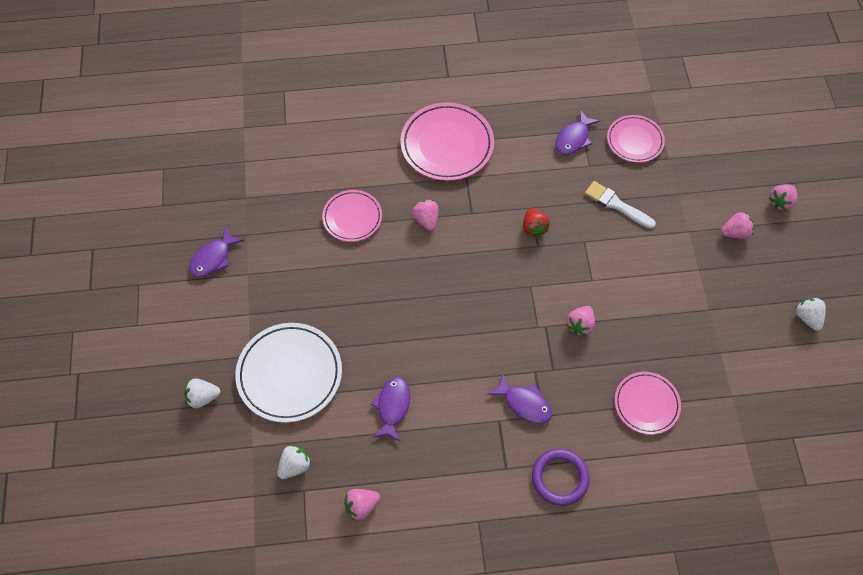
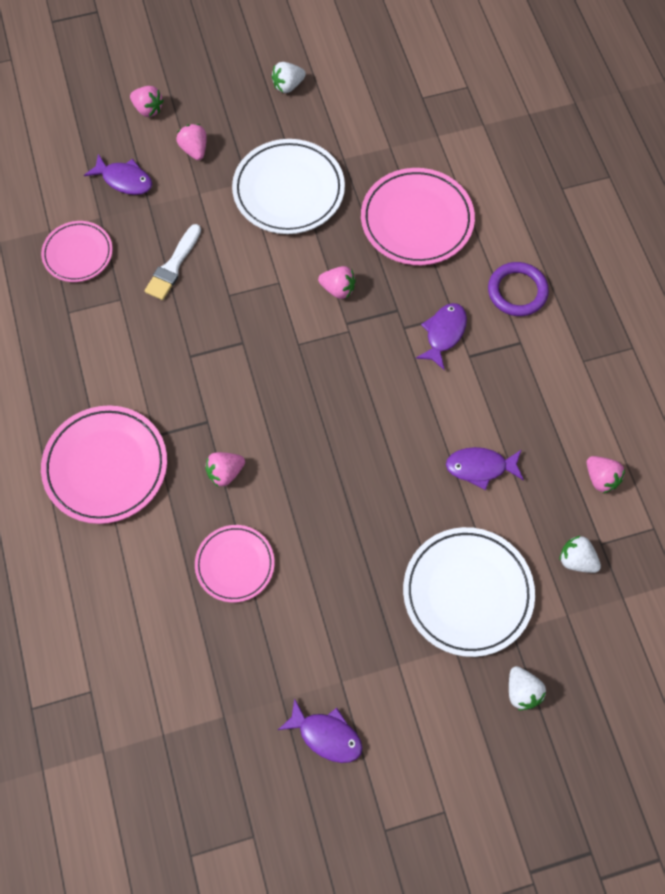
camera: 100 degrees left, 5 degrees up
red strawberry [523,208,550,238] -> none
purple fish [556,110,600,155] -> purple fish moved to [84,154,152,195]
pink plate [615,372,681,435] -> pink plate [361,168,475,265], size x1.63
none -> white plate [232,139,345,234]

